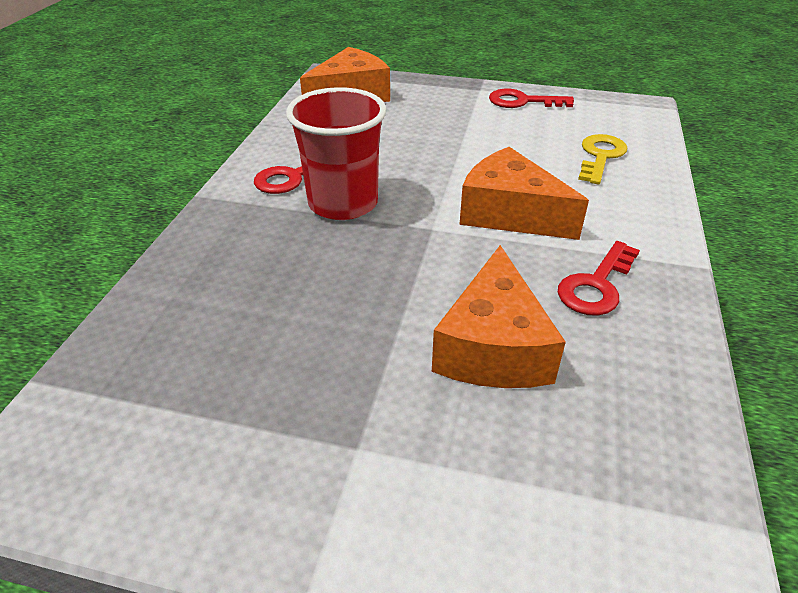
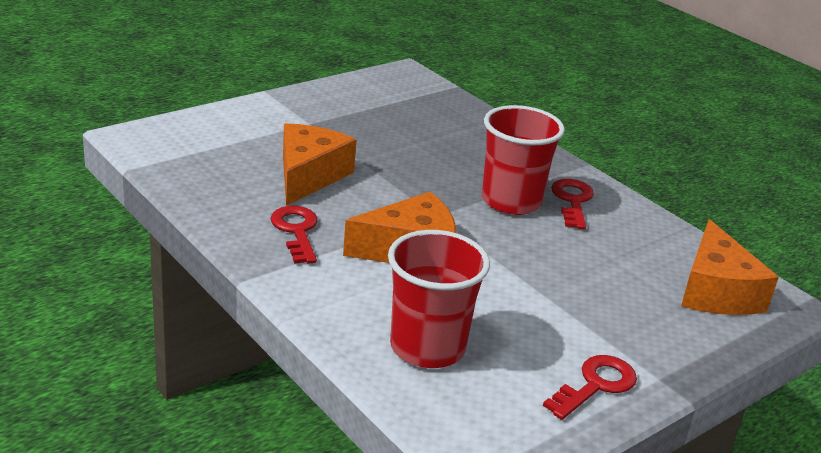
camera: 125 degrees right, 10 degrees down
orange cheese [432,245,566,388] -> orange cheese turned 60 degrees clockwise [283,123,356,206]
yellow key [578,134,627,184] -> red cup [388,230,490,368]

